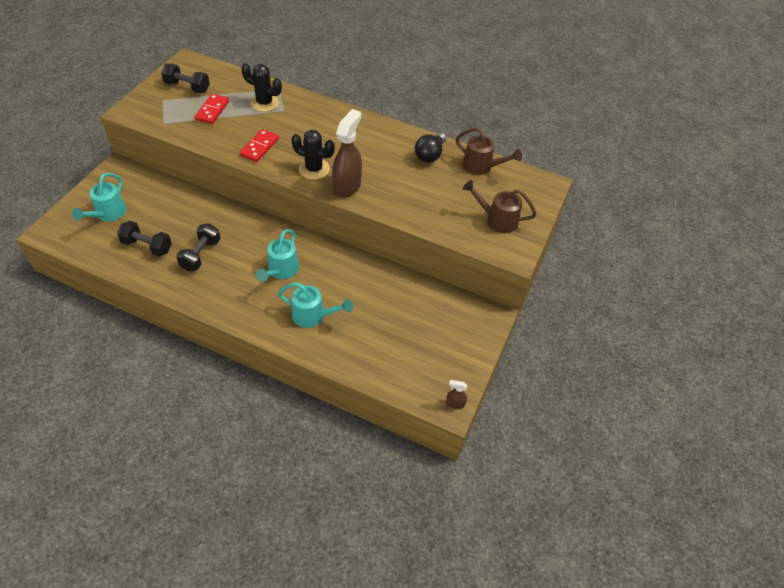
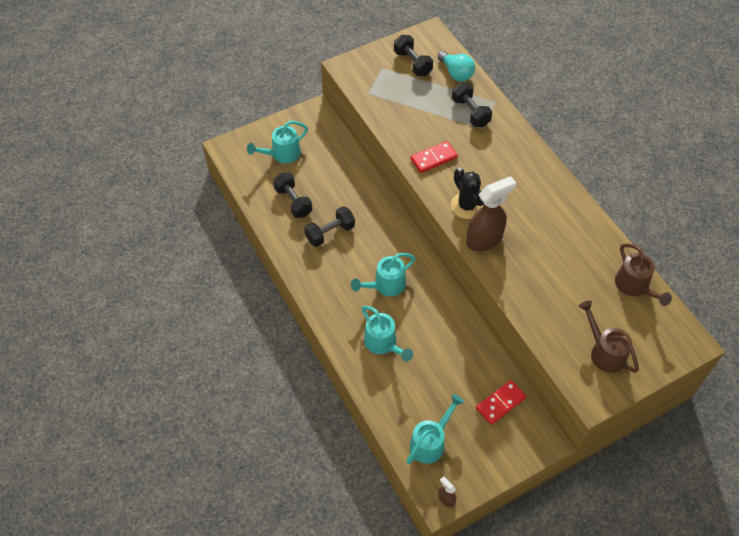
camera: 40 degrees right, 5 degrees up
red domino [194,94,229,124] -> red domino moved to [476,380,526,425]
black cactus [241,63,282,112] -> black dumbbell [452,82,492,127]
black light bulb [415,133,446,163] -> none
none -> turquoise watering can [406,394,464,464]
none -> turquoise light bulb [438,51,475,82]

